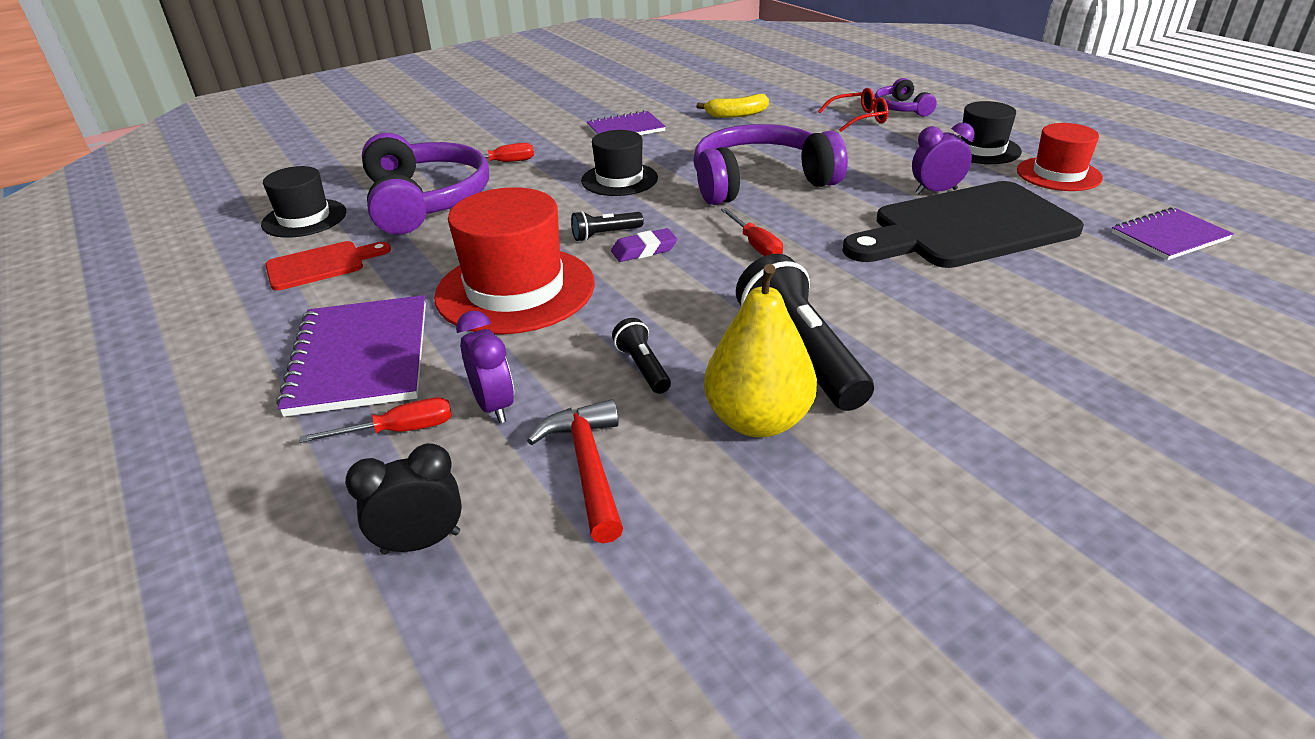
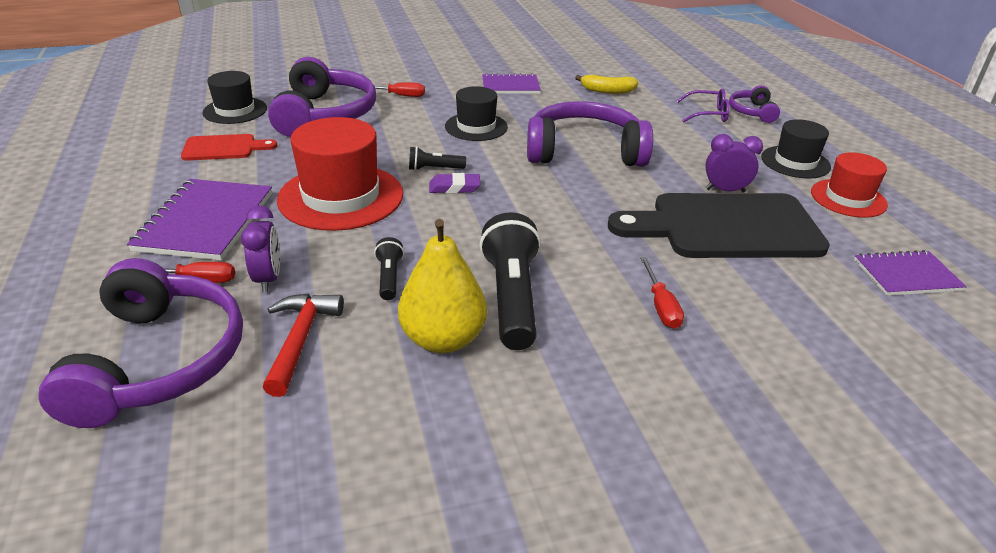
camera: 15 degrees right, 0 degrees up
black clock [345,443,462,555] -> purple headphones [39,258,243,428]
red screwdriver [721,208,783,256] -> red screwdriver moved to [640,257,684,329]
red glasses [818,88,888,132] -> purple glasses [677,88,730,123]

